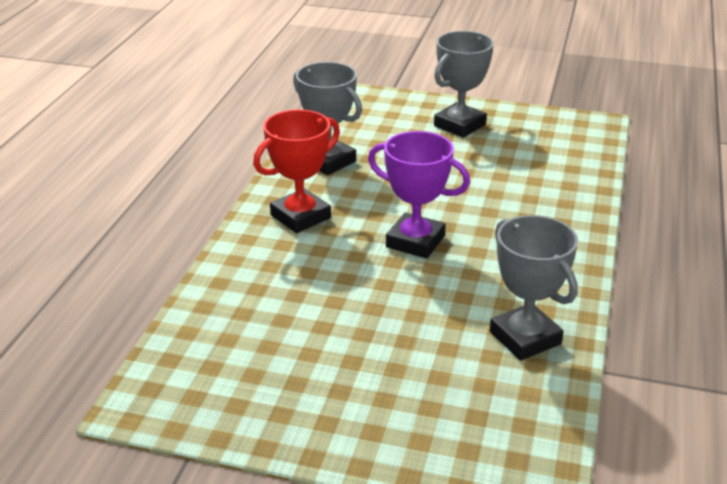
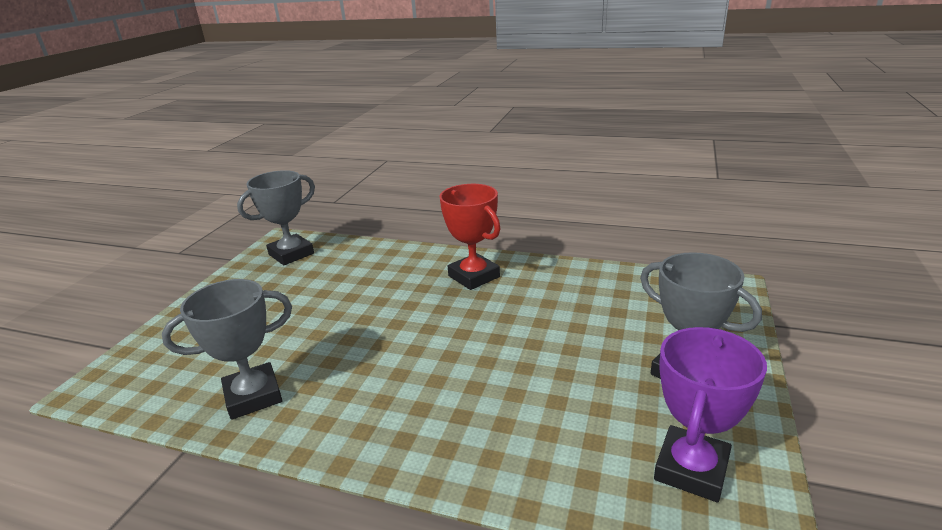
camera: 95 degrees right, 5 degrees down
grey trophy [293,62,362,175] -> grey trophy moved to [237,170,315,265]
purple trophy [368,131,470,259] -> purple trophy moved to [654,327,767,502]

